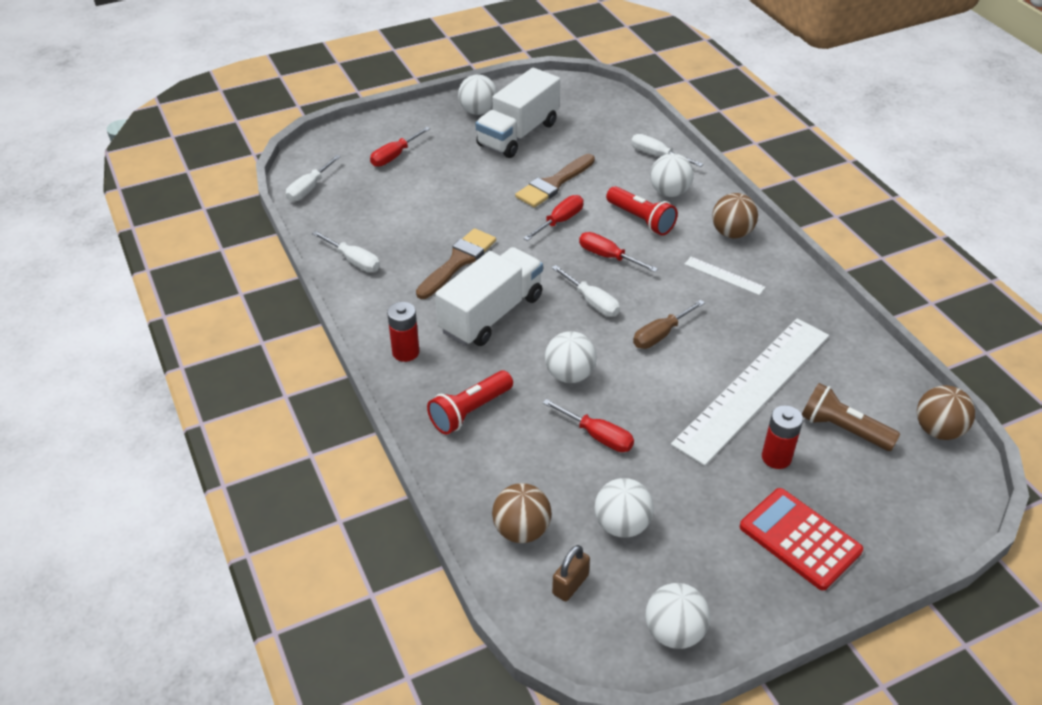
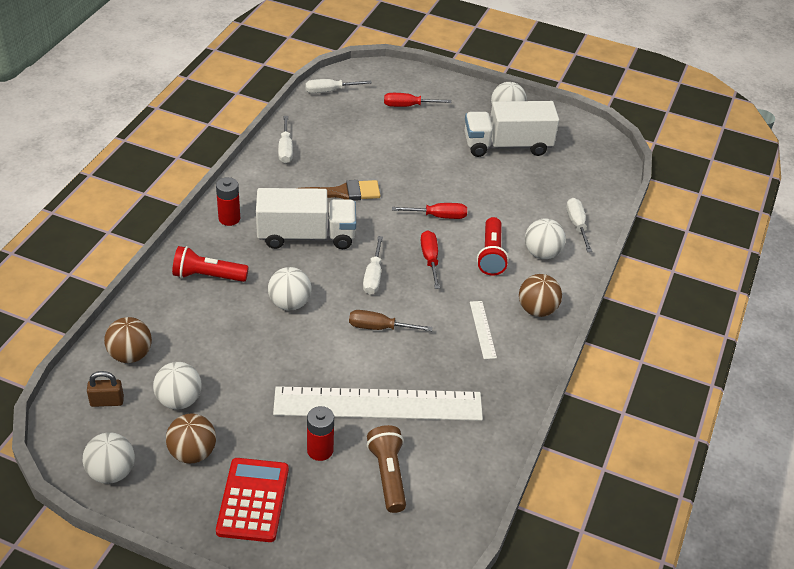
camera: 45 degrees right, 0 degrees up
brown brush [515,154,595,207] -> none
red screwdriver [543,399,634,452] -> none
brown ball [917,385,975,440] -> brown ball moved to [166,414,216,464]

